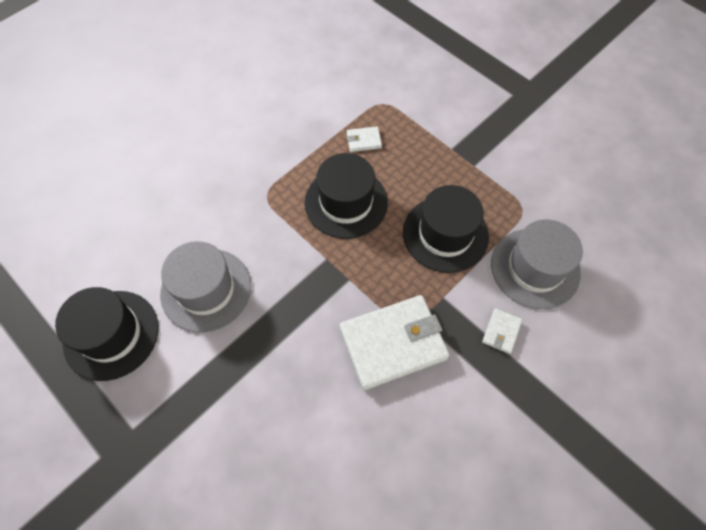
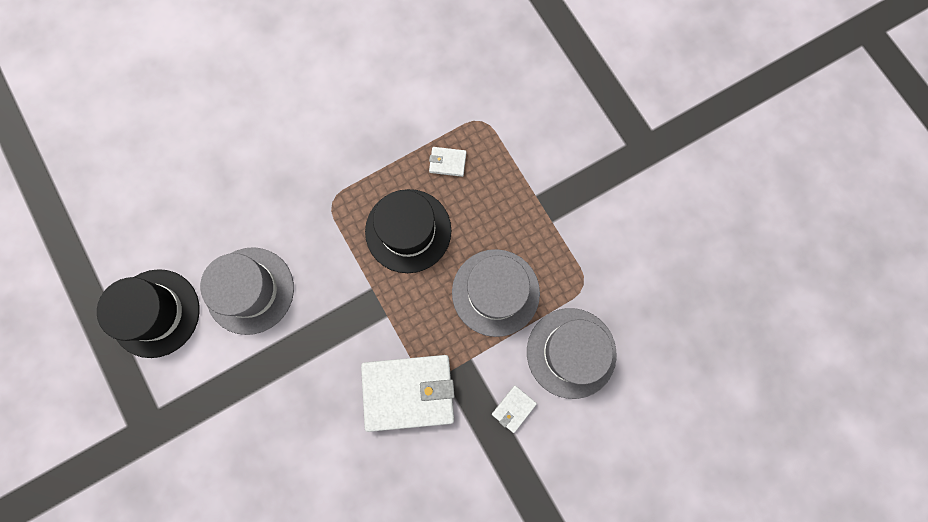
camera: 15 degrees right, 15 degrees up
black hat [403,185,489,273] -> grey hat [452,249,540,337]

